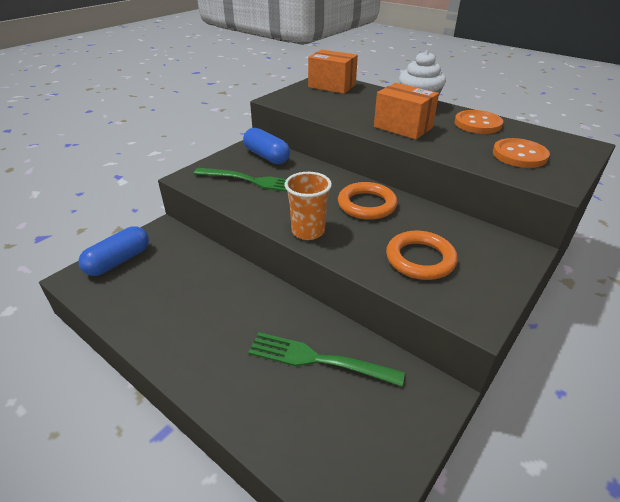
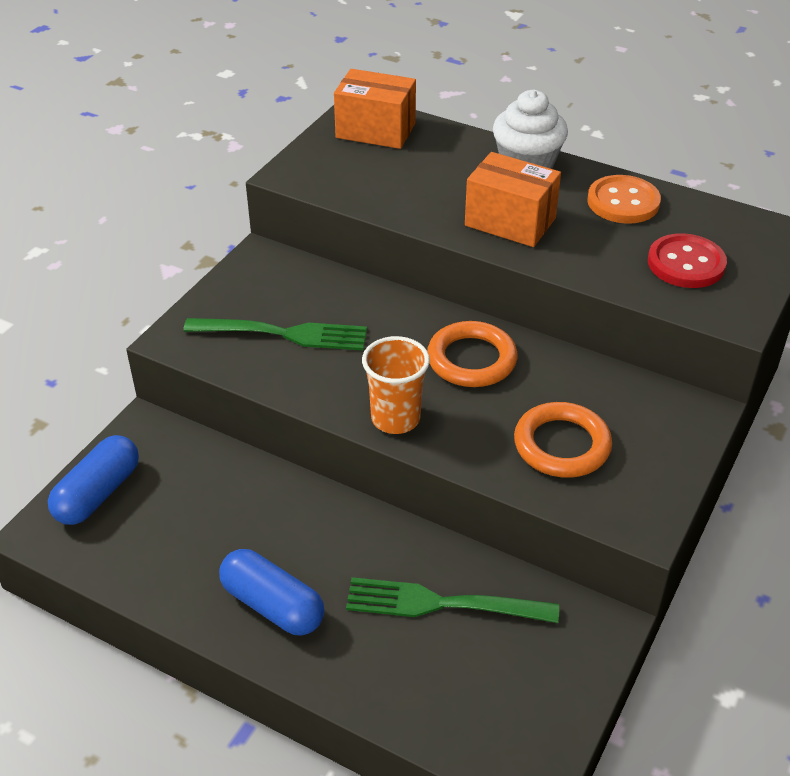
camera: 10 degrees left, 5 degrees up
blue capsule [243,128,290,164] -> blue capsule moved to [219,549,324,636]
orange button [493,138,550,168] -> red button [648,233,727,288]

